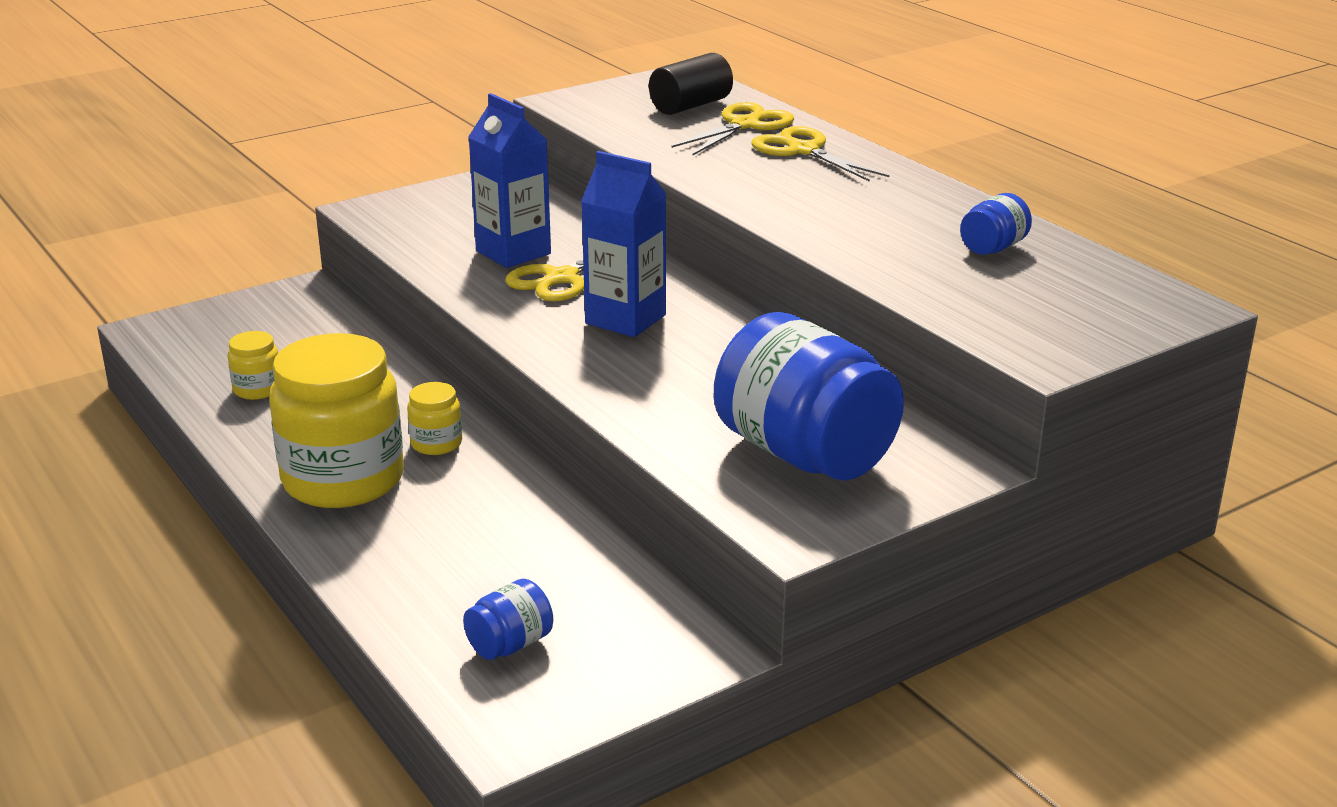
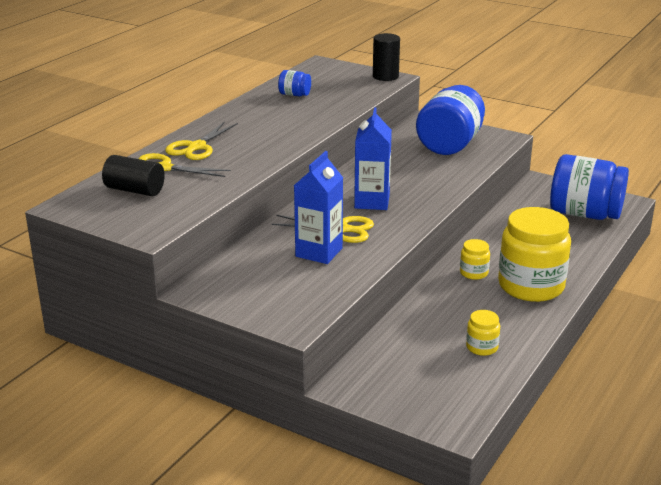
camera: 115 degrees left, 0 degrees up
blue jar [463,579,553,660] -> blue jar [550,154,629,220], size x2.27
none -> black cylinder [373,33,400,81]

